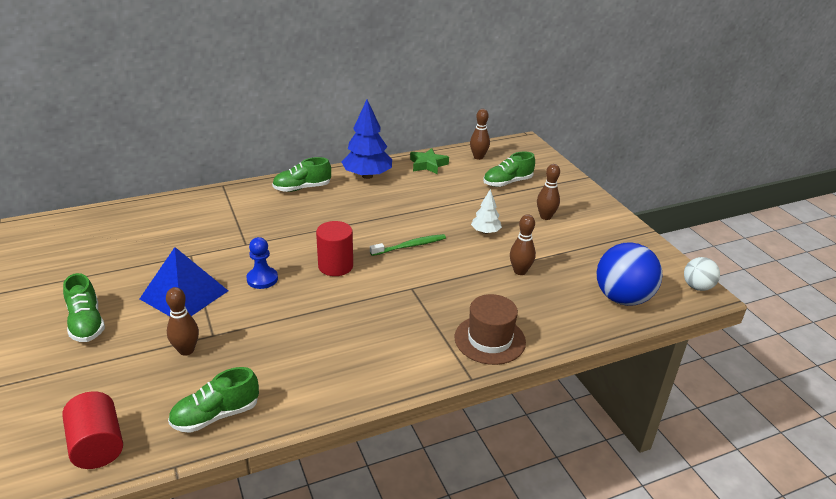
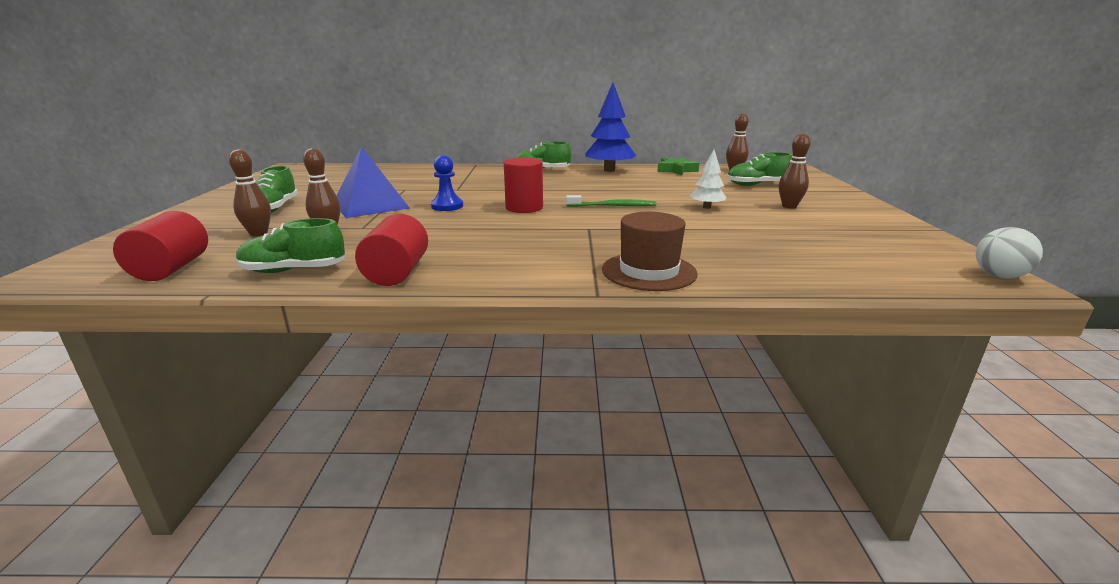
camera: 25 degrees right, 10 degrees down
brown bowling pin [510,214,536,275] -> brown bowling pin moved to [229,149,271,237]
blue ball [596,242,663,306] -> none
none -> red cylinder [355,214,428,286]

